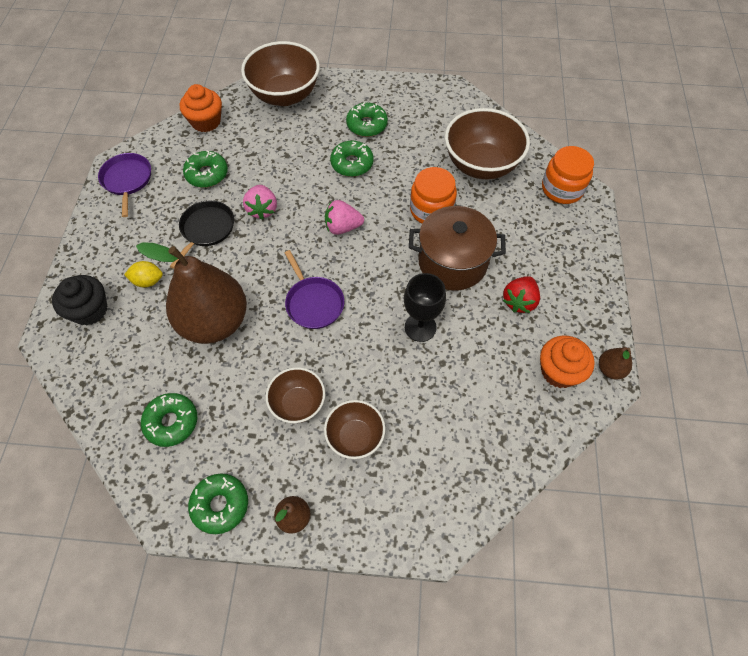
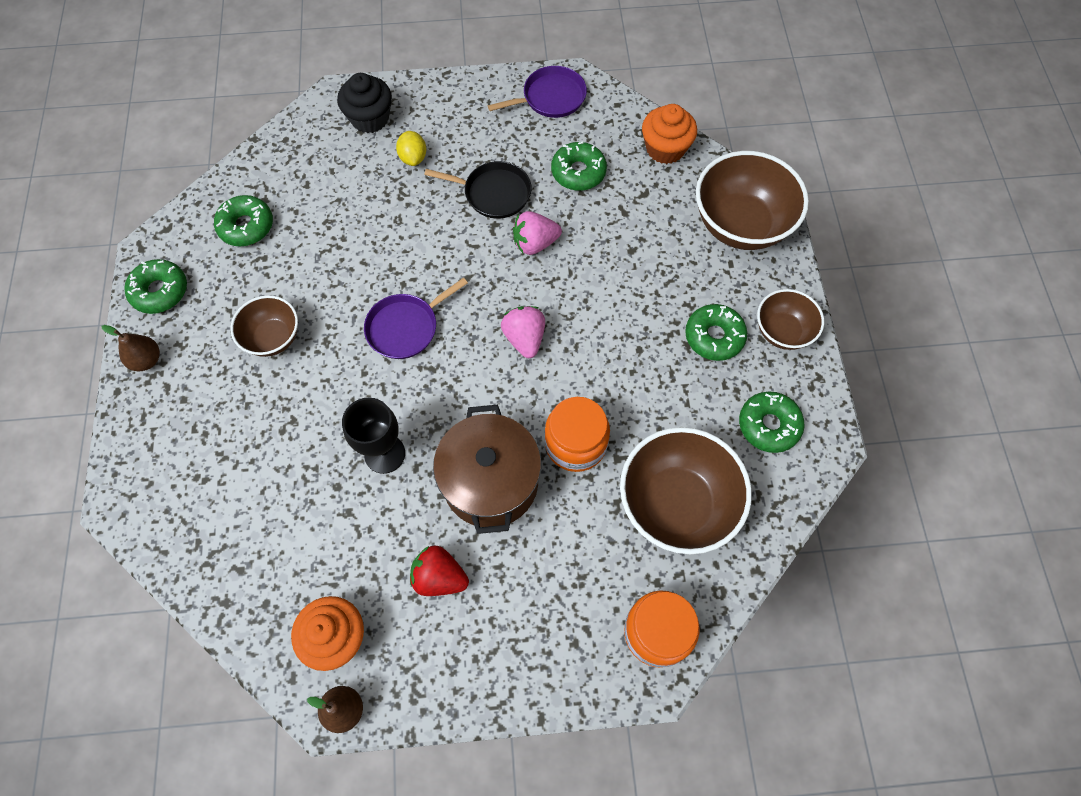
camera: 80 degrees right, 5 degrees up
brown pear [136,242,247,344] -> none
brown bowl [324,400,385,459] -> brown bowl moved to [757,289,824,350]
green donut [330,141,374,177] -> green donut moved to [739,391,804,453]

